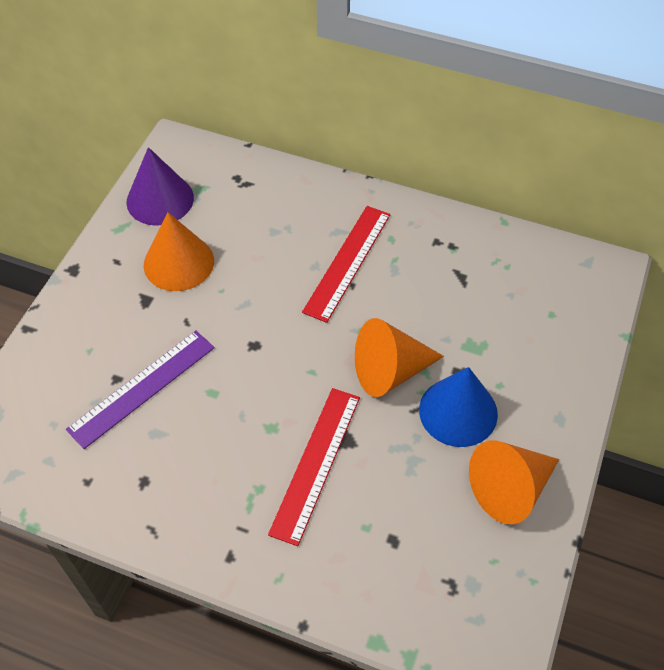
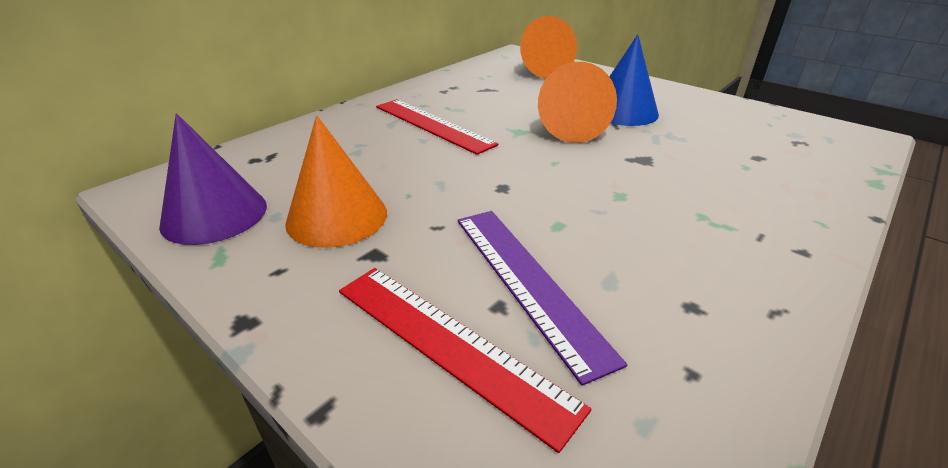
camera: 70 degrees left, 20 degrees down
red ruler [268,388,360,546] -> red ruler moved to [339,268,592,453]
orange cone [469,440,559,524] -> orange cone moved to [520,16,577,78]

